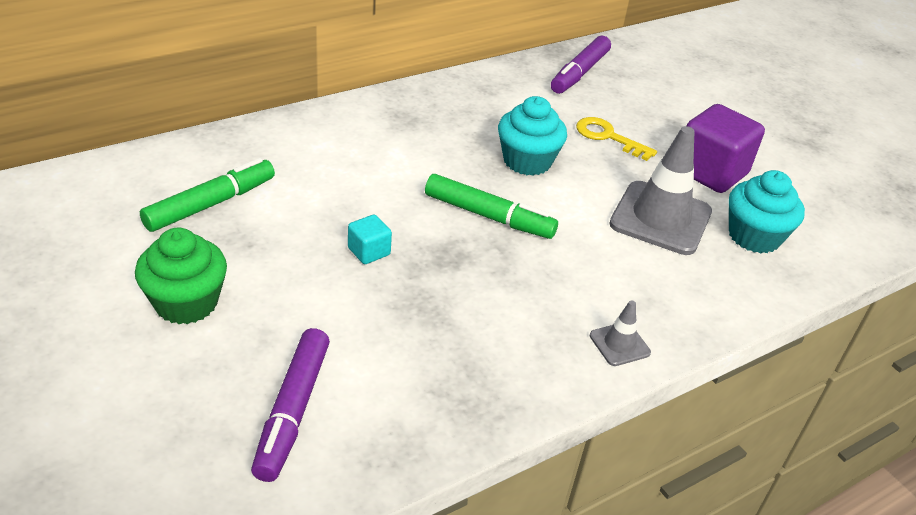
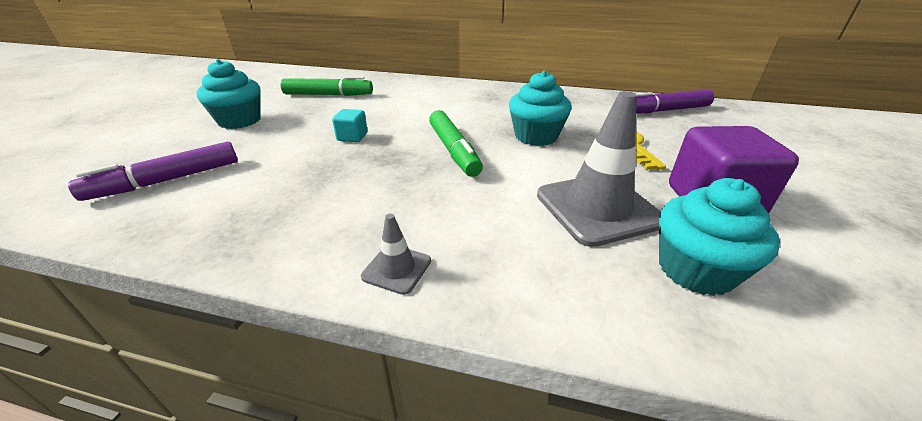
camera: 50 degrees right, 5 degrees down
green cupcake [135,228,227,324] -> turquoise cupcake [197,59,261,129]

